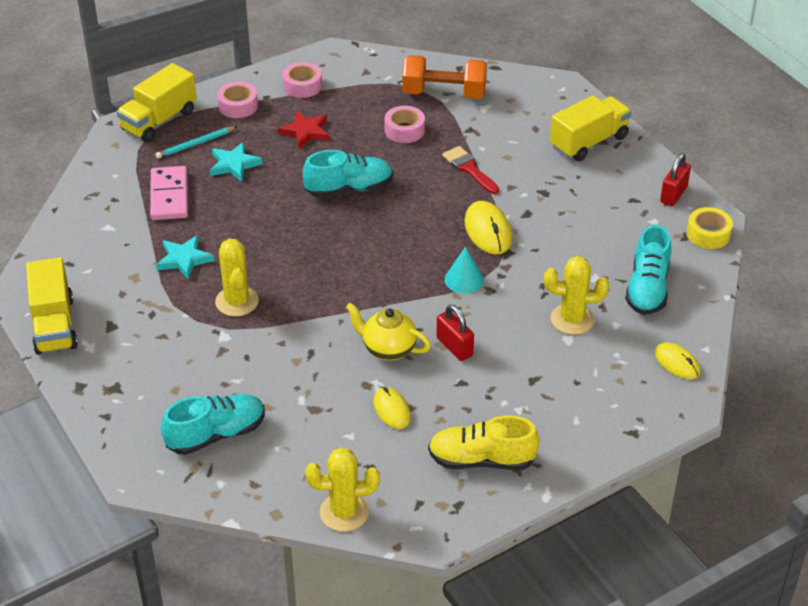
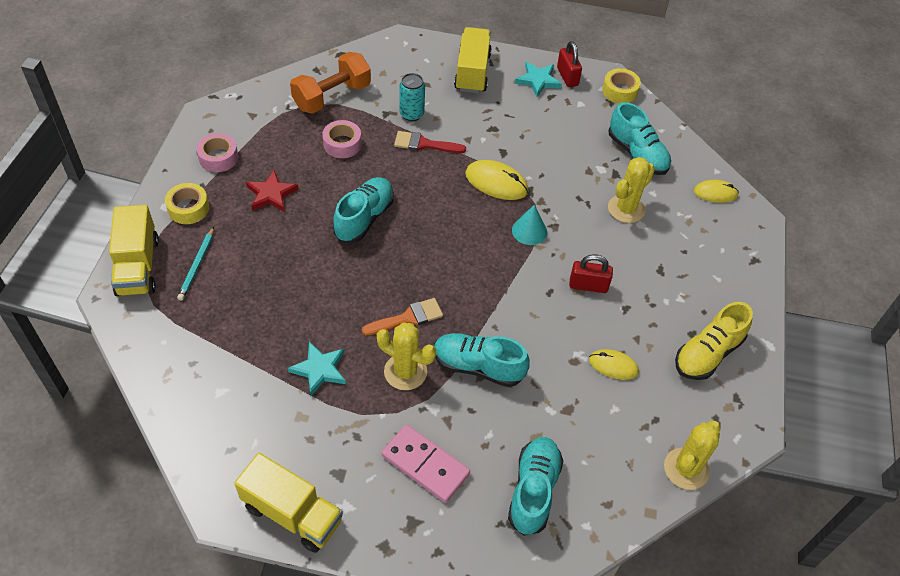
camera: 50 degrees left, 10 degrees up
pink domino [150,166,188,220] -> pink domino moved to [381,424,470,503]
turquoise star [210,142,263,182] -> turquoise star moved to [515,62,562,97]
pink tape [217,82,258,118] -> yellow tape [165,183,209,224]
yellow teapot [346,303,431,361] -> none
none -> orange brush [362,298,443,335]
none -> turquoise can [399,73,425,121]
none -> turquoise shoe [434,333,530,387]

